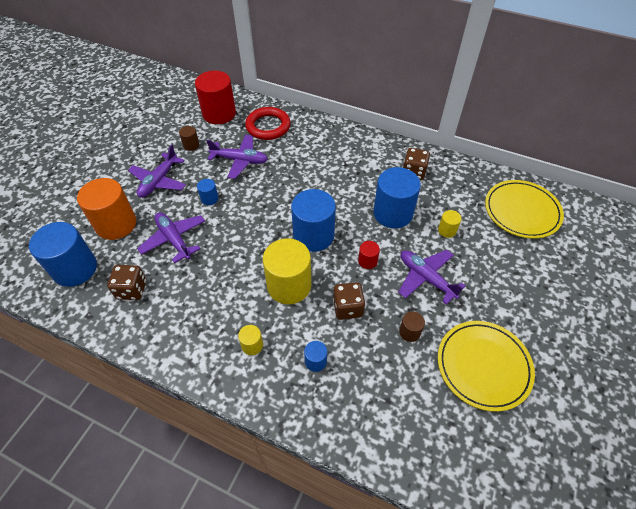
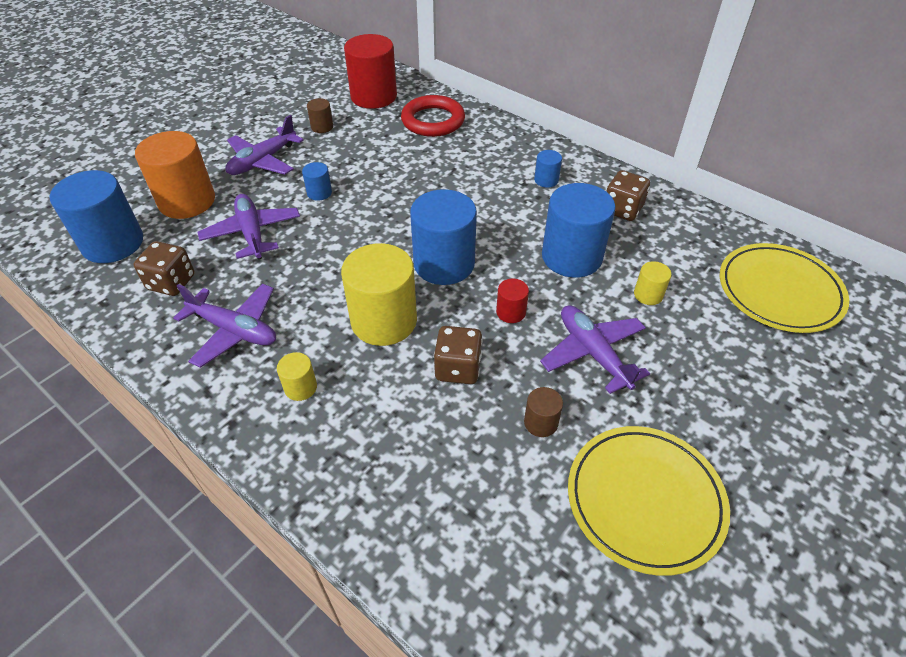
camera: 15 degrees right, 5 degrees down
purple plane [206,135,268,179] -> purple plane moved to [173,283,276,368]
blue cylinder [304,341,327,372] -> blue cylinder moved to [534,150,562,188]

